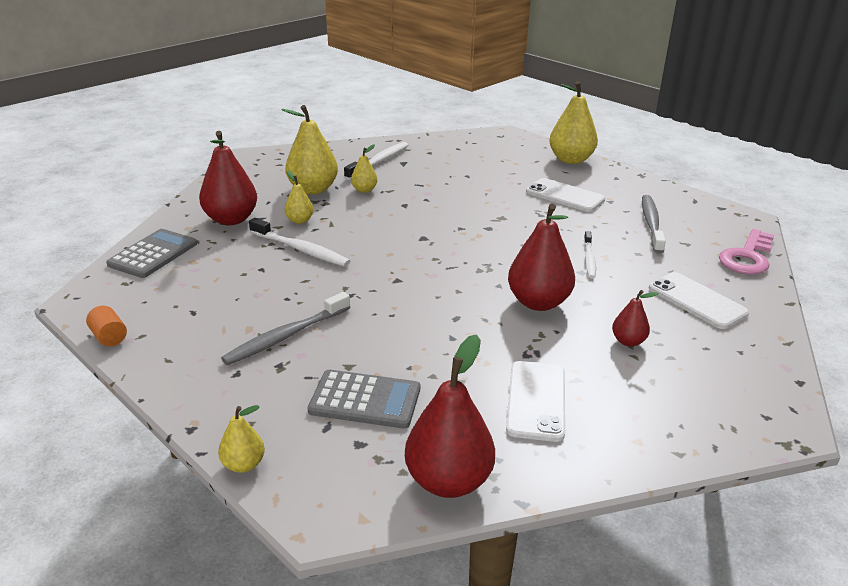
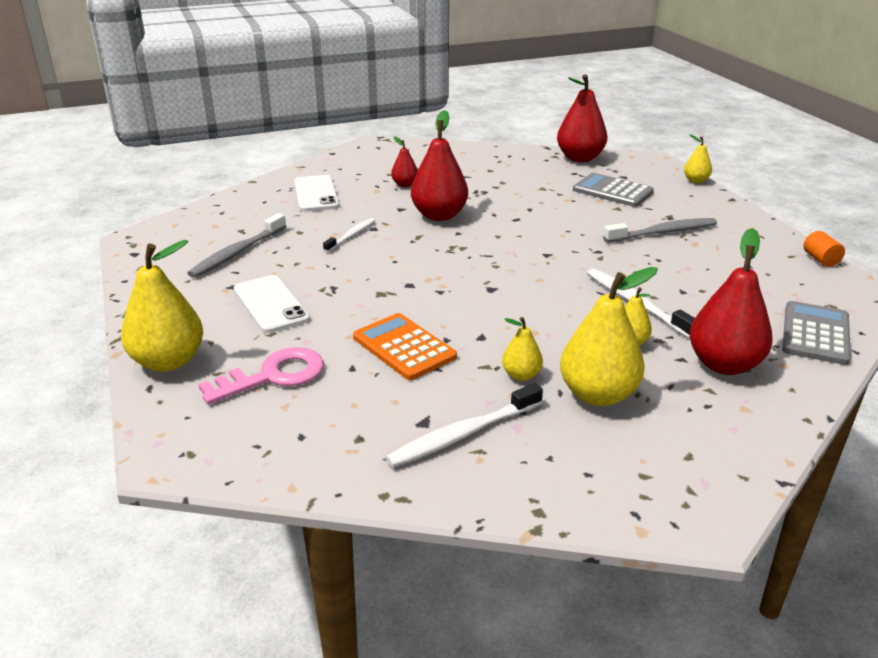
camera: 155 degrees left, 0 degrees up
grey calculator [106,229,197,278] -> grey calculator turned 150 degrees clockwise [782,301,851,365]
white phone [506,361,565,442] -> none
pink key [719,229,774,274] -> pink key moved to [198,347,324,404]
none -> orange calculator [353,313,457,380]

